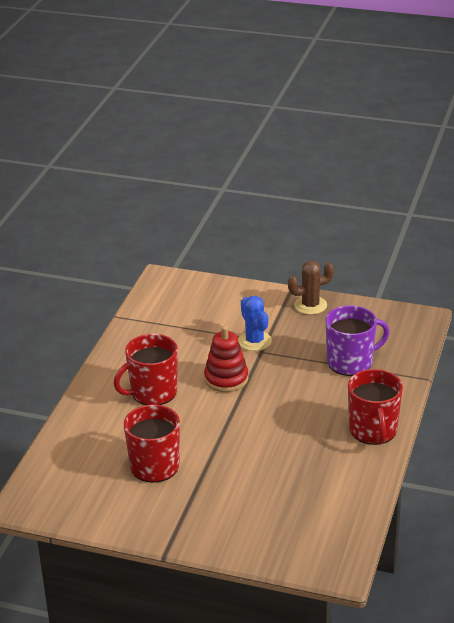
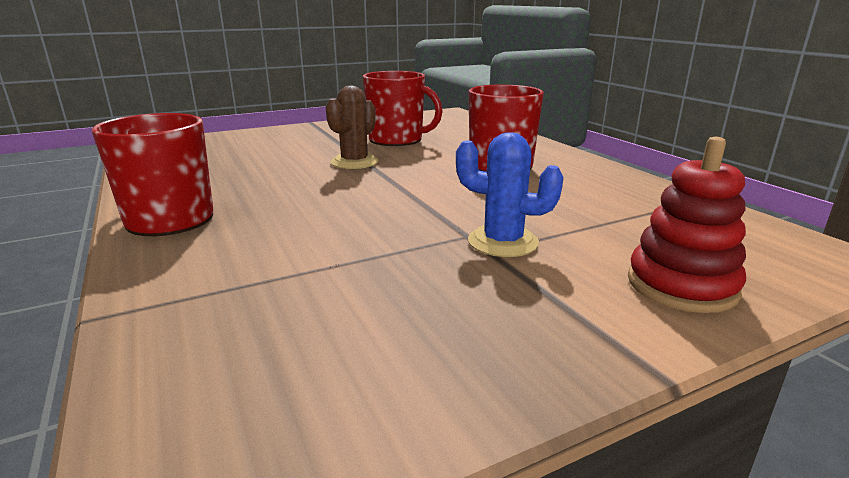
camera: 135 degrees right, 10 degrees down
red stacking toy [204,326,248,392] -> red stacking toy moved to [628,137,746,313]
brown cactus [288,261,334,315] -> brown cactus moved to [325,85,379,169]
purple mug [325,305,389,376] -> none

